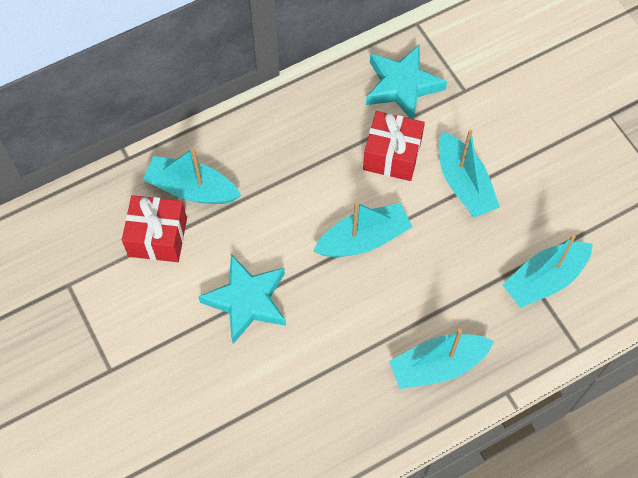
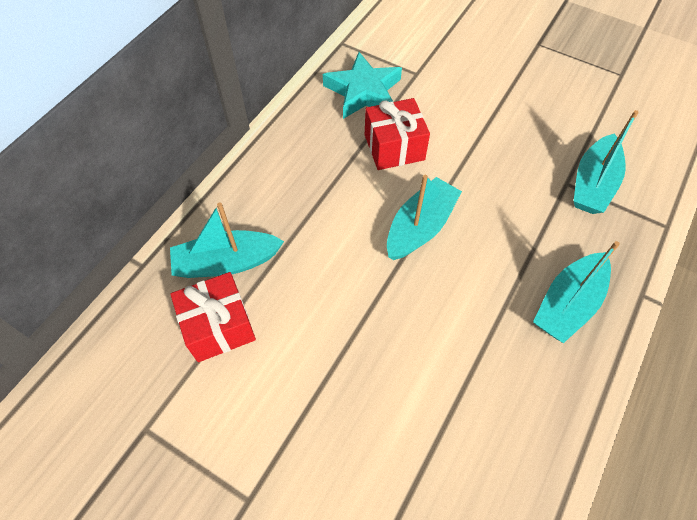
camera: 30 degrees left, 5 degrees down
turquoise star [198,254,286,344] -> none
turquoise boat [439,130,500,218] -> none

